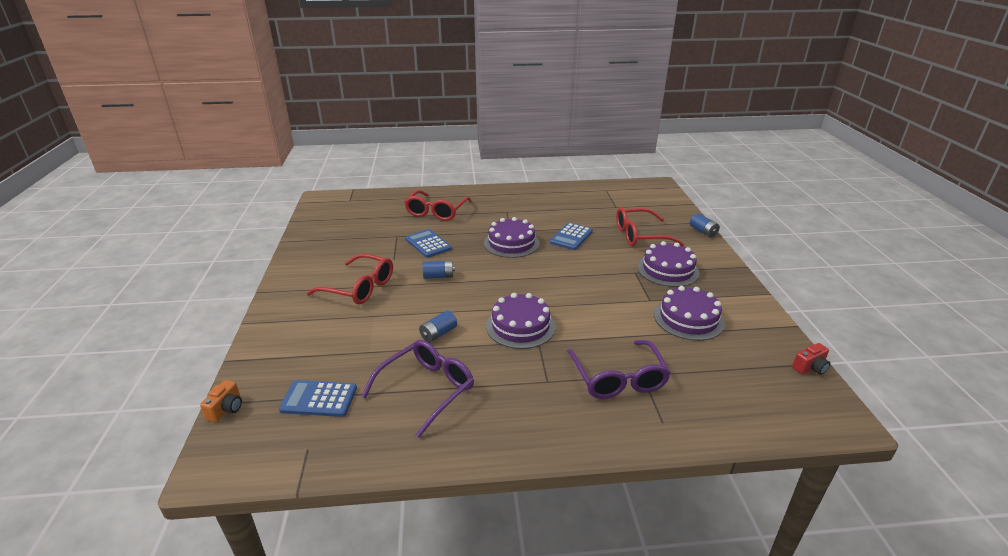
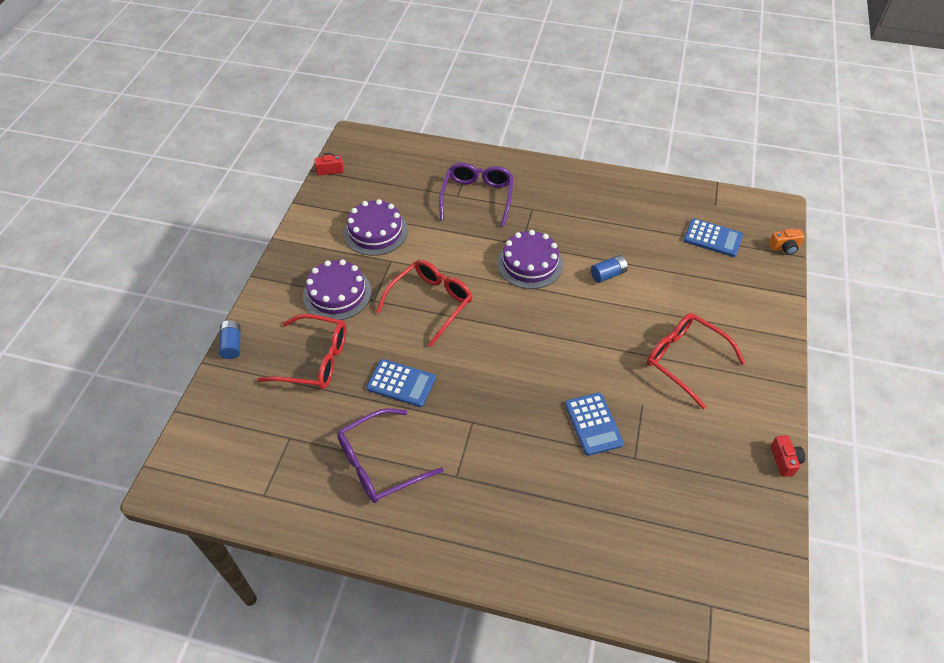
camera: 160 degrees left, 20 degrees up
orange camera [200,380,242,422] -> orange camera turned 135 degrees counterclockwise [769,229,805,255]
purple glasses [361,340,474,438] -> purple glasses moved to [337,408,443,503]
red glasses [404,190,472,221] -> red glasses moved to [376,260,473,347]
blue battery [423,260,455,279] -> none
purple cake [484,217,540,258] -> none
blue calculator [550,223,593,250] -> blue calculator turned 60 degrees clockwise [366,359,436,407]
none -> red camera [770,435,805,477]

